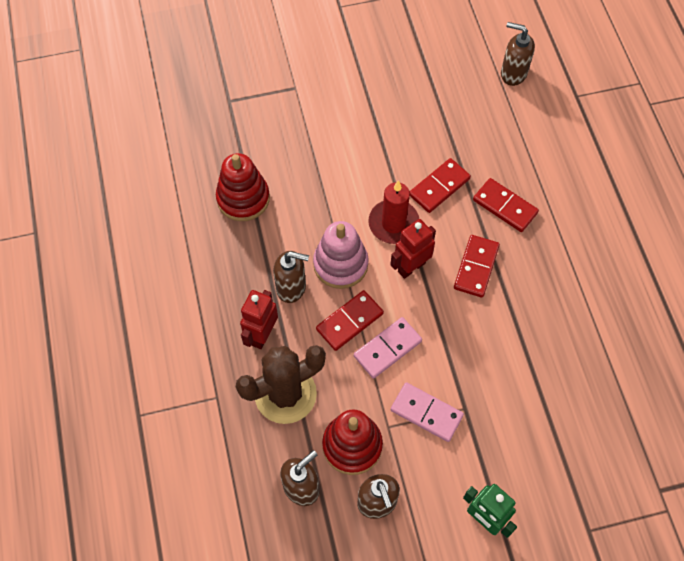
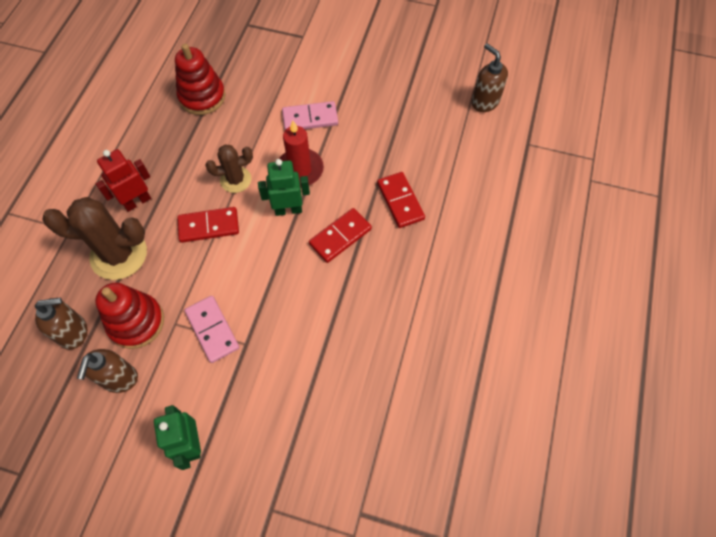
camera: 30 degrees right, 0 degrees up
brown soap dispenser [273,251,309,303] -> none
pink stacking toy [313,221,368,289] -> brown cactus [205,145,253,193]
pink domino [354,317,422,379] -> pink domino moved to [282,101,338,130]
red robot [390,219,436,279] -> green robot [258,159,310,216]
red domino [410,158,471,213] -> none

